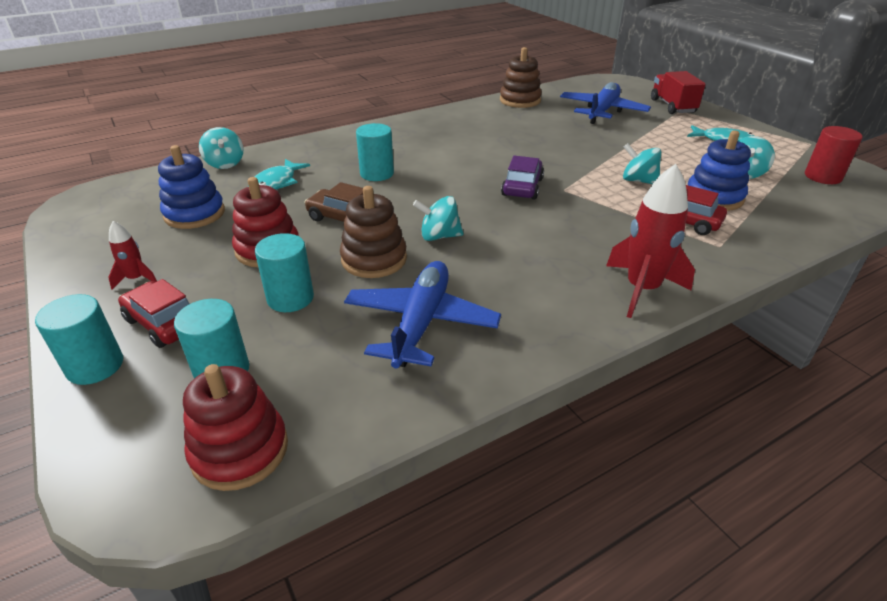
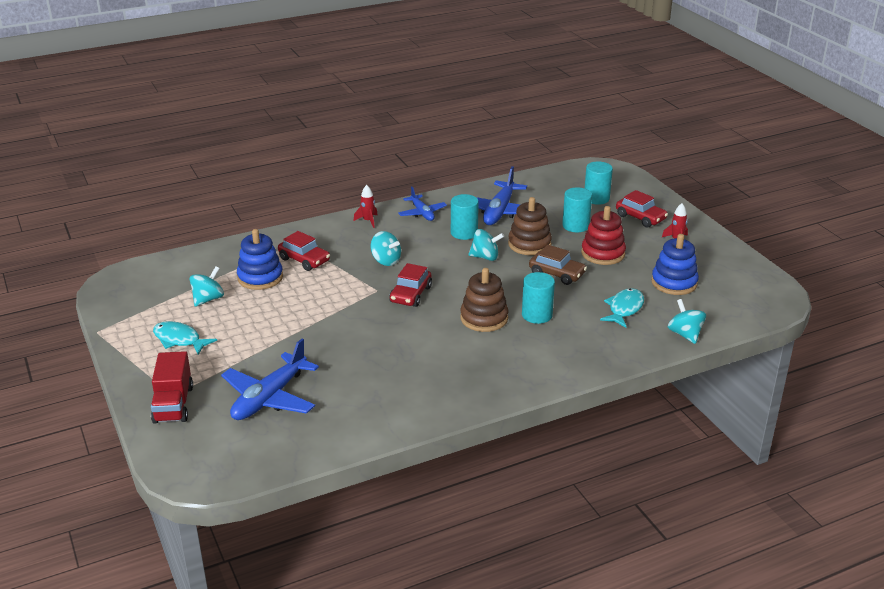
camera: 175 degrees left, 5 degrees down
turquoise cylinder [35,294,123,385] -> turquoise cylinder moved to [451,194,479,240]
red stacking toy [183,364,288,491] -> none
brown stacking toy [500,47,542,108] -> brown stacking toy moved to [460,268,508,332]
purple car [501,156,544,200] -> red car [389,263,432,307]
red rocket [606,164,695,318] -> red rocket [354,185,378,228], size x0.51
turquoise spinning top [623,143,661,184] -> turquoise spinning top moved to [371,231,401,266]
red cylinder [805,126,863,184] -> none
none -> blue plane [398,186,447,221]

